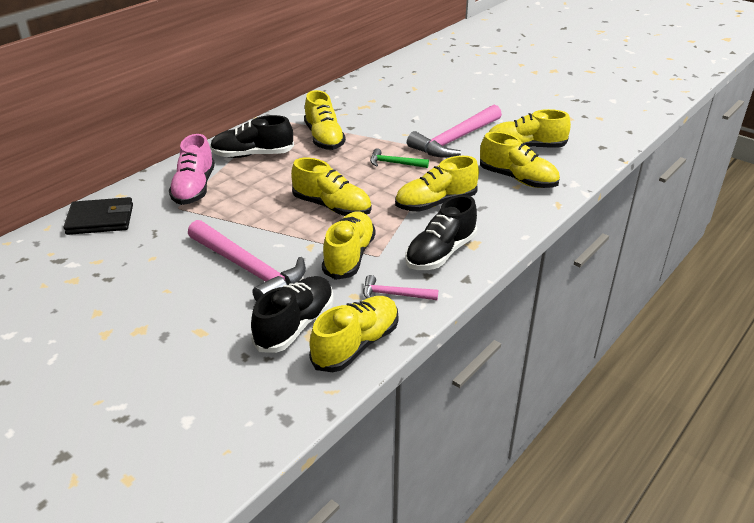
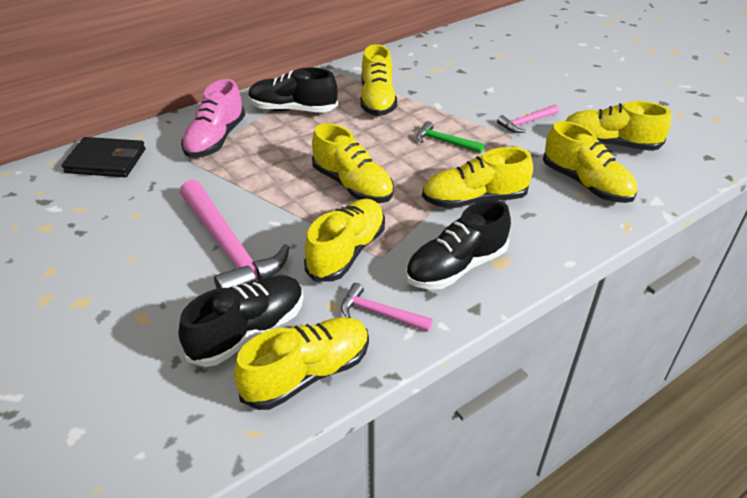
camera: 15 degrees right, 5 degrees up
pink hammer [407,105,502,158] -> pink hammer [497,105,559,133], size x0.49

